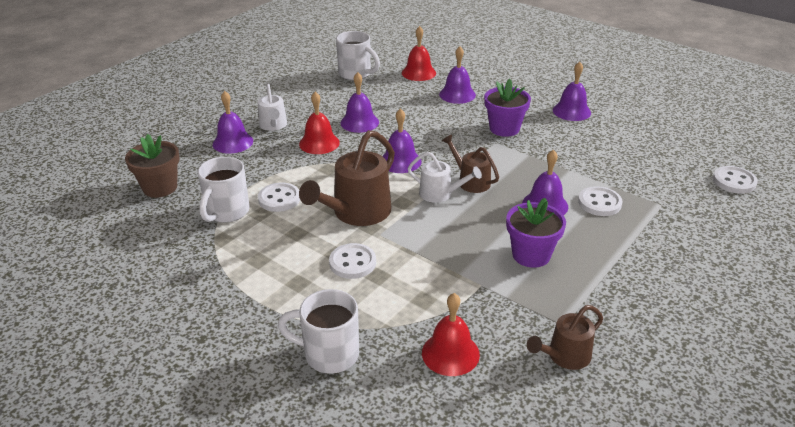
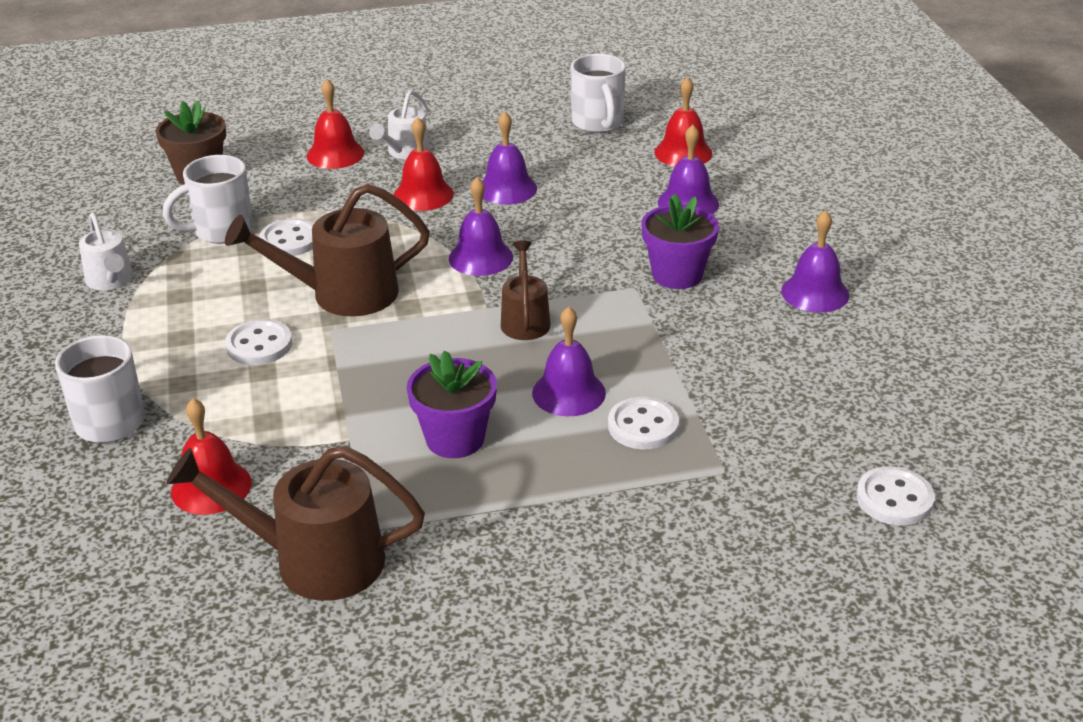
camera: 40 degrees right, 0 degrees up
purple bell [213,91,253,154] -> red bell [307,79,364,169]
white watering can [408,152,482,203] -> white watering can moved to [79,212,134,290]
brown watering can [527,305,603,370] -> brown watering can [166,446,425,601], size x1.73

